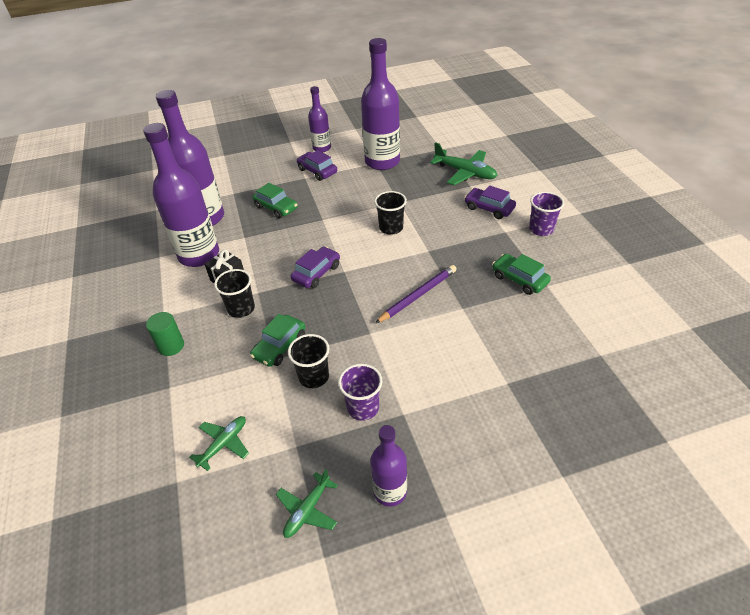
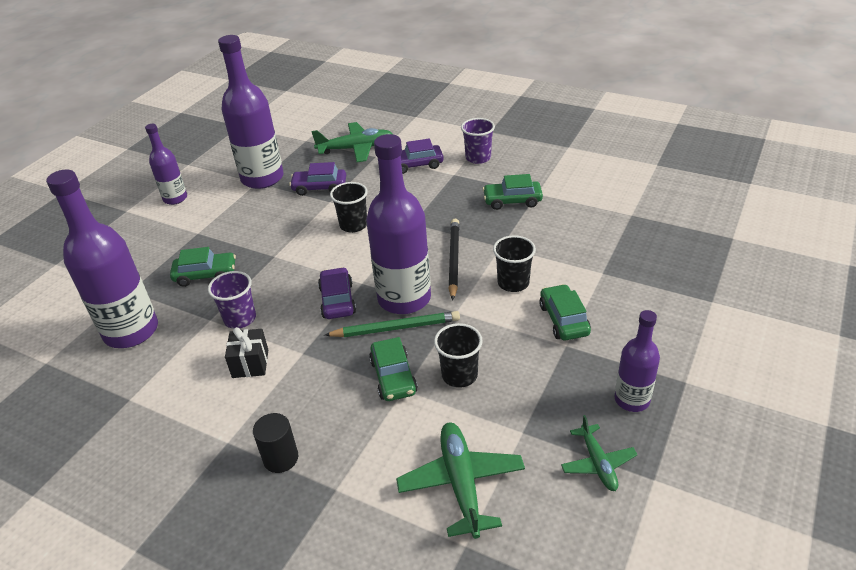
camera: 45 degrees left, 5 degrees down
purple bottle [143,123,219,267] -> purple bottle moved to [366,134,431,314]
green cylinder [146,312,184,356] -> black cylinder [253,413,298,473]
green plane [189,416,249,471] -> green plane [396,422,525,539], size x1.64
black cup [214,269,255,318] -> black cup moved to [493,235,536,292]
purple car [297,150,337,181] -> purple car moved to [289,162,346,196]
purple cup [338,364,382,421] -> purple cup moved to [208,271,256,329]
purple pencil [375,265,457,323] -> black pencil [448,219,459,301]
none -> green pencil [325,311,460,337]
none -> green car [539,284,591,340]

